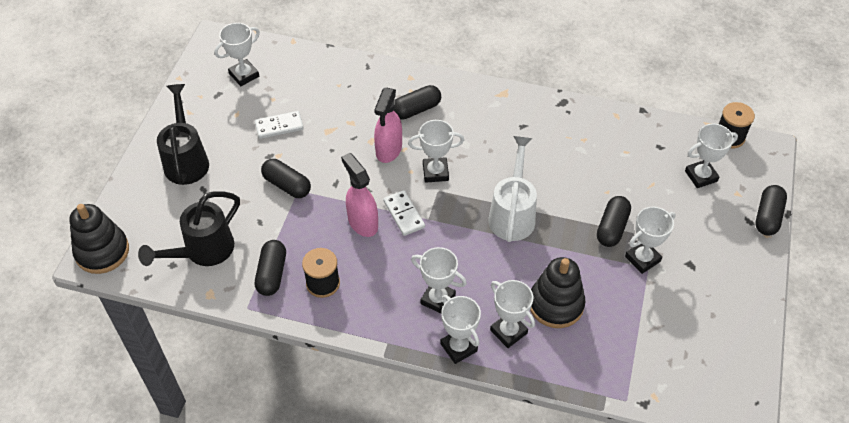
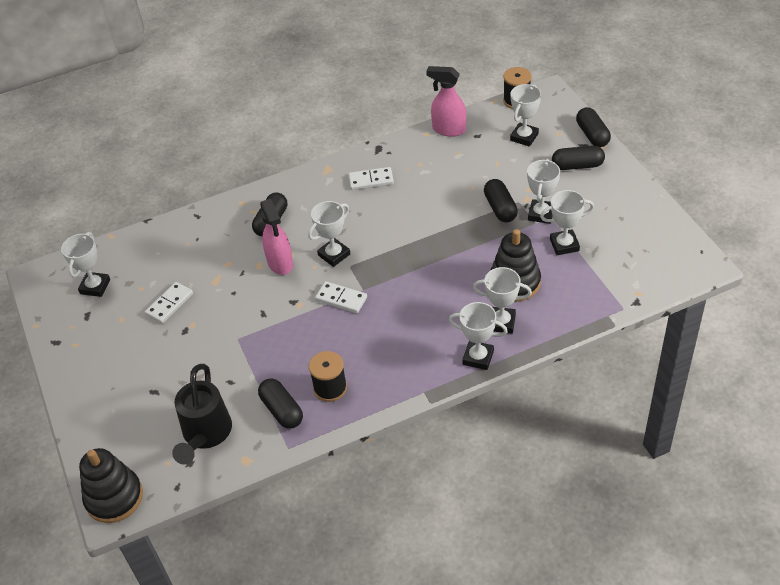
camera: 35 degrees left, 5 degrees down
black watering can [157,84,209,185] -> none
black capsule [261,159,311,198] -> black capsule moved to [552,146,605,170]
pink spray bottle [341,153,378,237] -> pink spray bottle moved to [426,66,467,137]
white trophy [411,247,467,313] -> white trophy moved to [540,190,594,255]
white watering can [488,136,537,242] -> none
none -> white domino [348,167,394,190]

